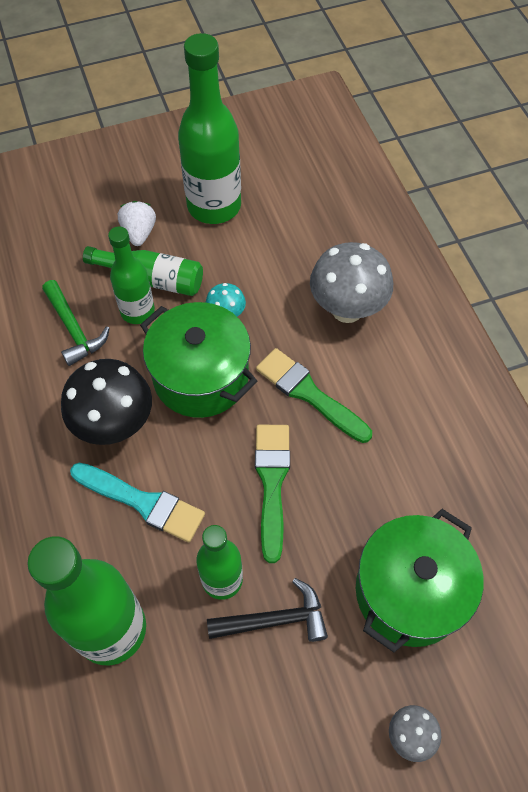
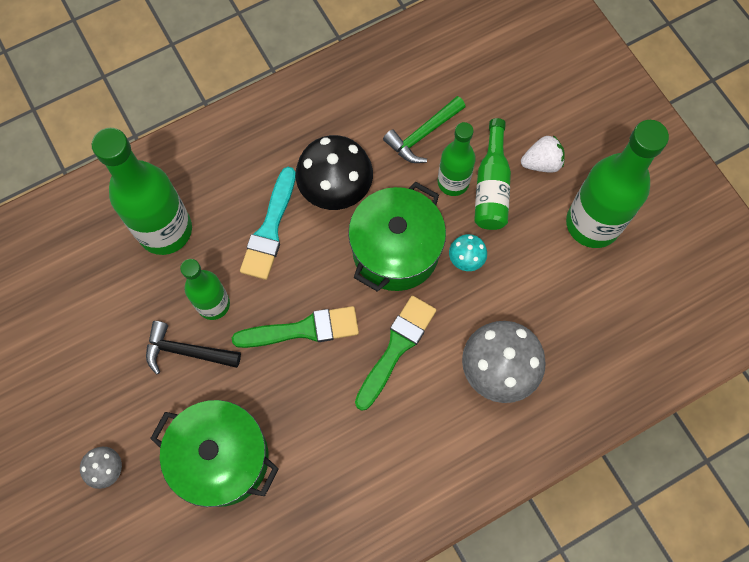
camera: 80 degrees right, 10 degrees up
black hammer [207,578,328,642] -> black hammer turned 120 degrees clockwise [146,321,241,375]

